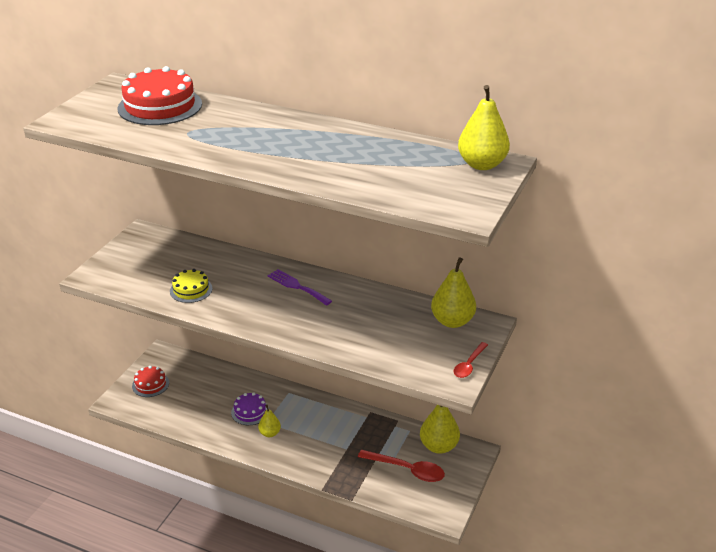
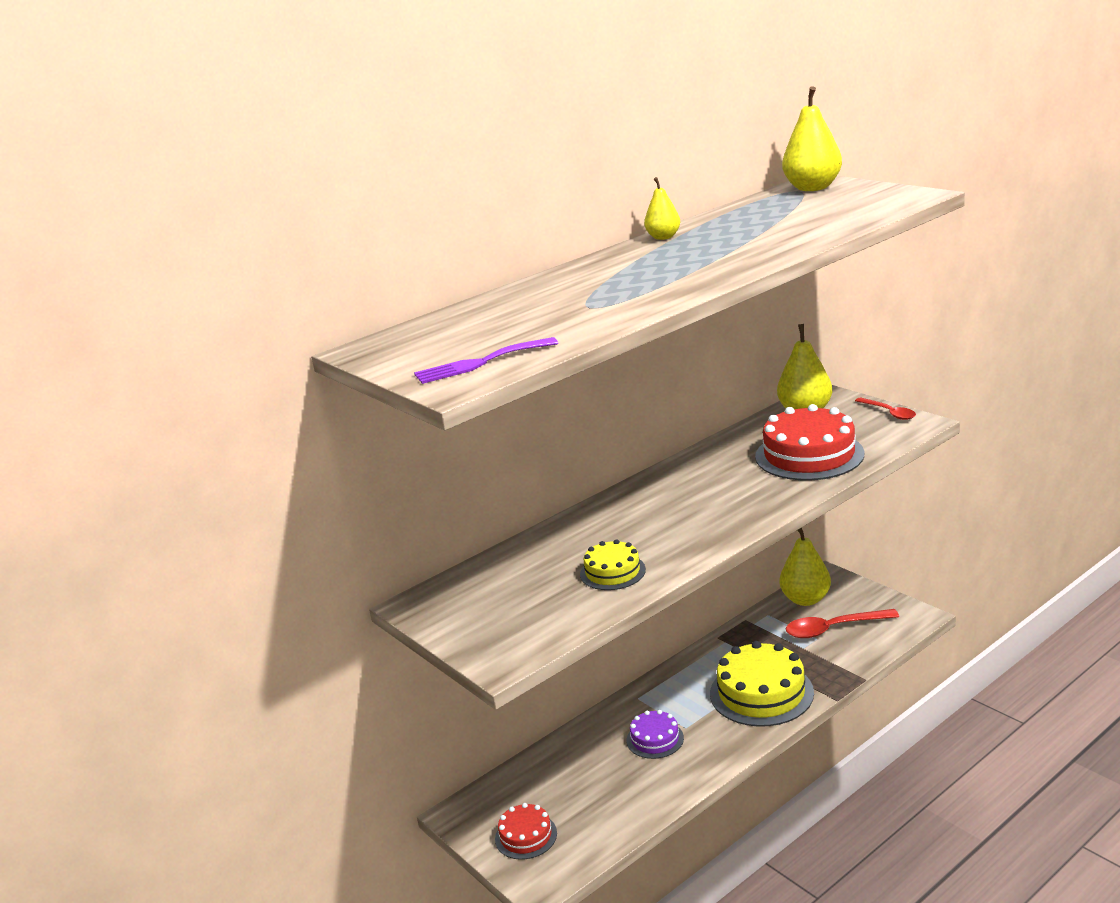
camera: 60 degrees left, 10 degrees down
red cake [118,66,202,125] -> red cake moved to [755,404,864,480]
yellow pear [258,404,281,437] -> yellow pear moved to [644,177,680,240]
purple fork [268,269,332,306] -> purple fork moved to [414,337,558,384]
red spoon [358,450,445,482] -> red spoon turned 150 degrees counterclockwise [786,609,899,638]
none -> yellow cake [710,641,814,727]

